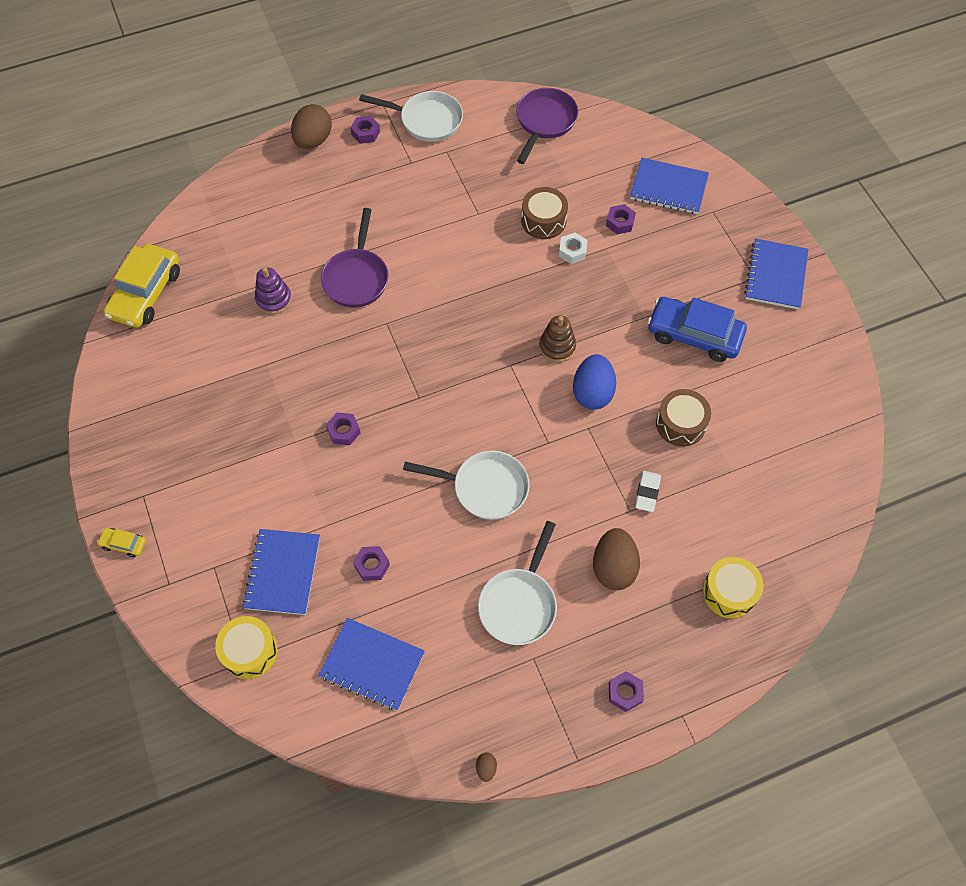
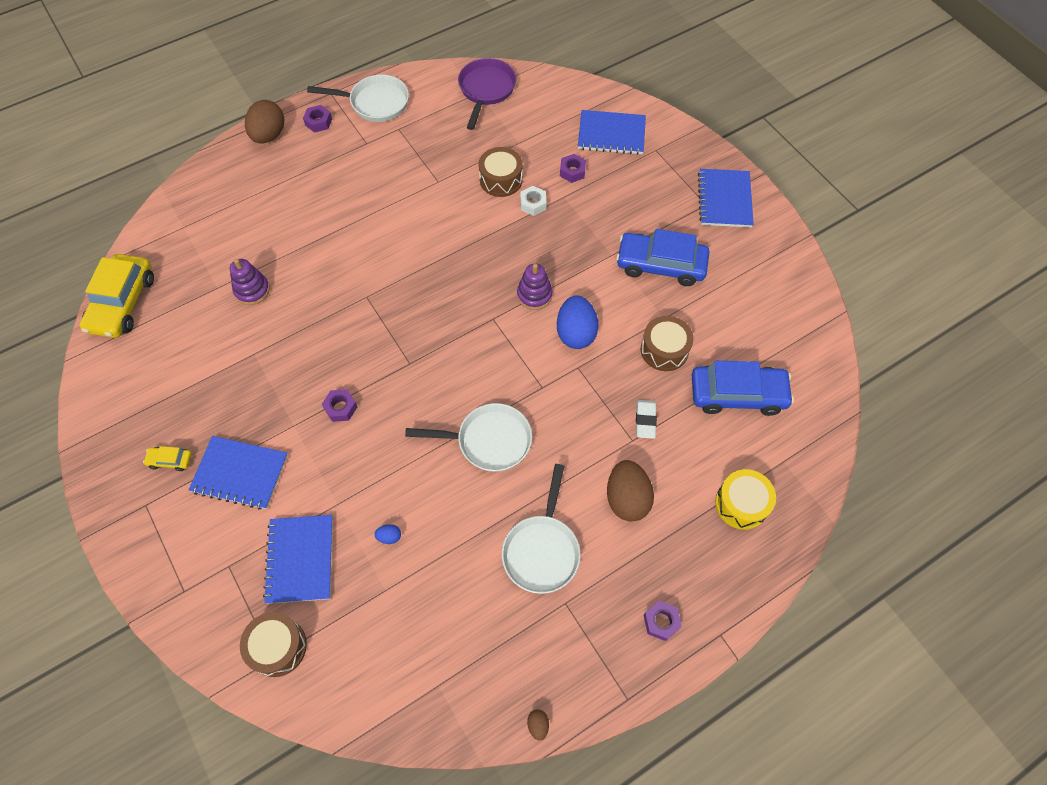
camera: 10 degrees left, 0 degrees up
yellow car [97,528,146,557] -> yellow car moved to [143,446,192,471]
yellow drum [215,616,278,679] -> brown drum [240,612,307,677]
blue notebook [318,618,425,711] -> blue notebook moved to [189,436,288,510]
purple pan [321,208,388,308] -> none
purple nut [353,546,390,581] -> blue egg [374,524,401,544]
brown stacking toy [539,316,576,363] -> purple stacking toy [517,264,553,310]
none -> blue car [692,361,794,416]

